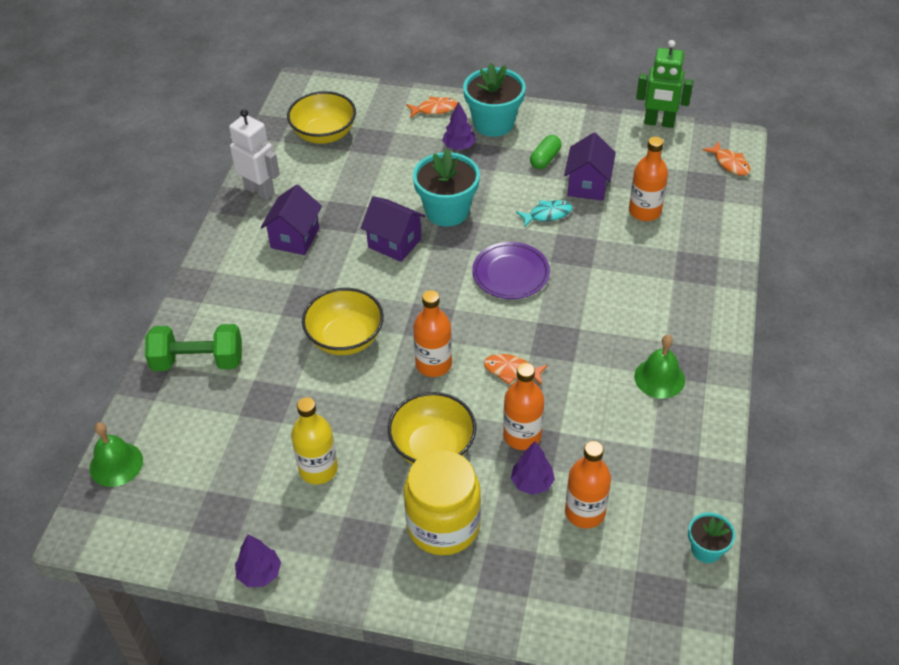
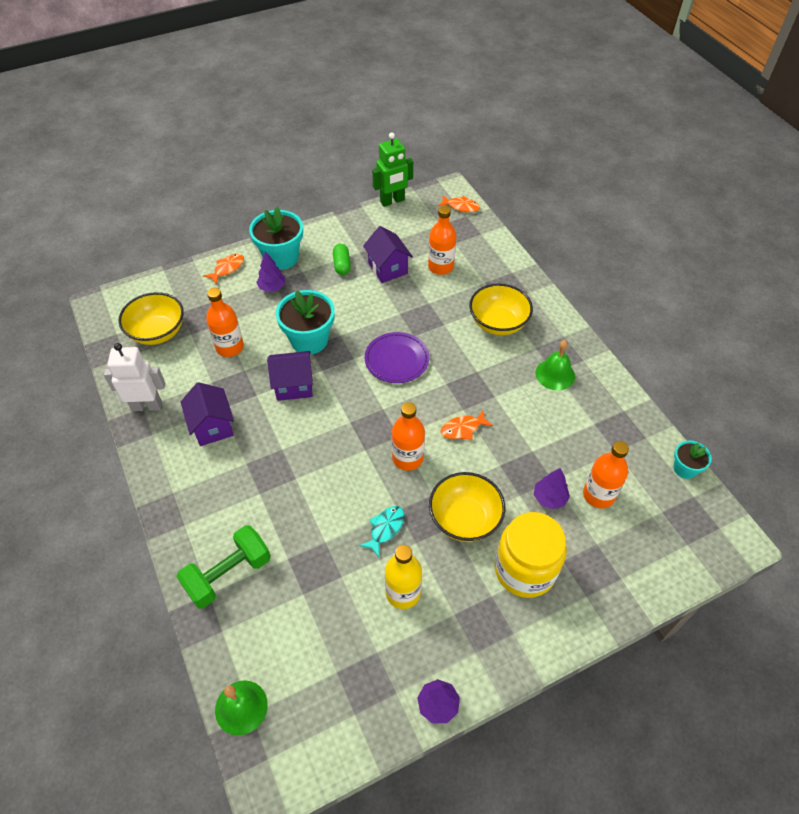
camera: 40 degrees left, 5 degrees up
yellow bowl [302,288,384,355] -> yellow bowl moved to [469,284,533,335]
orange bottle [503,363,544,450] -> orange bottle moved to [206,288,244,357]
turquoise fish [516,200,572,228] -> turquoise fish moved to [359,506,404,557]

